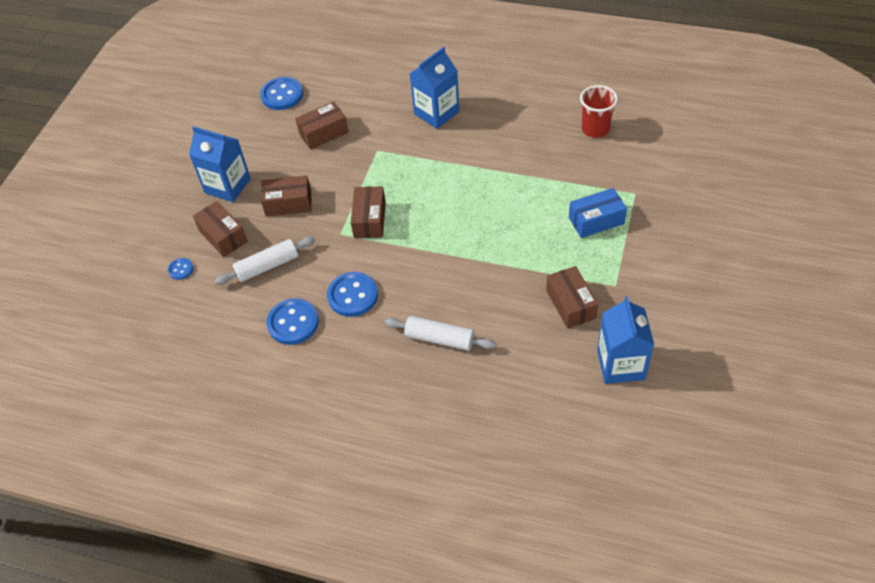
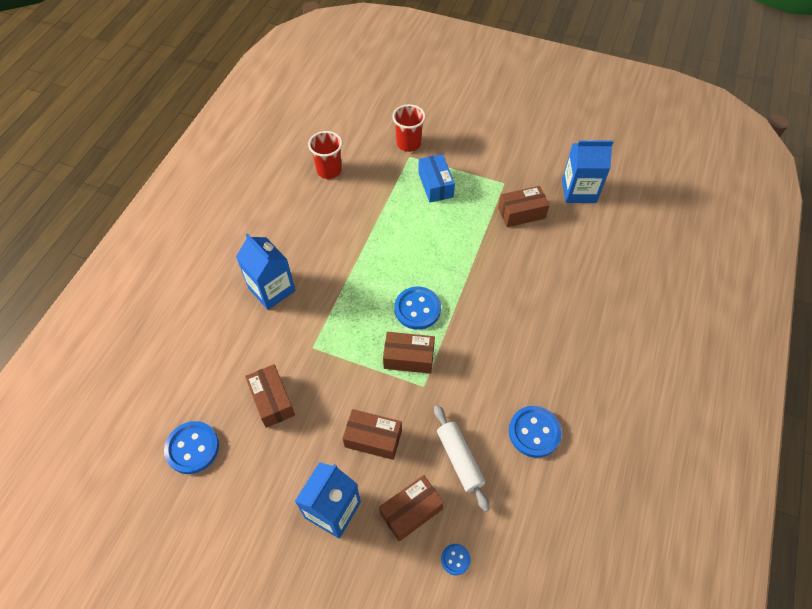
camera: 90 degrees left, 5 degrees up
brown box [261,175,312,217] -> brown box turned 75 degrees counterclockwise [343,409,402,460]
blue button [327,272,378,317] -> blue button moved to [395,287,441,330]
white rolling pin [384,316,496,351] -> none
none -> red cup [392,104,426,152]

